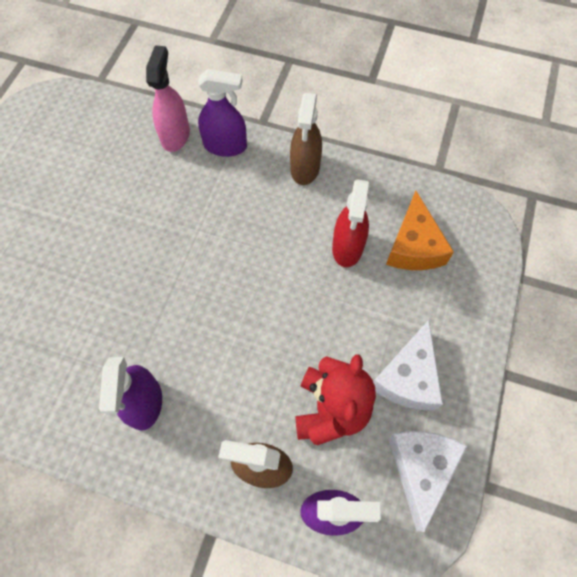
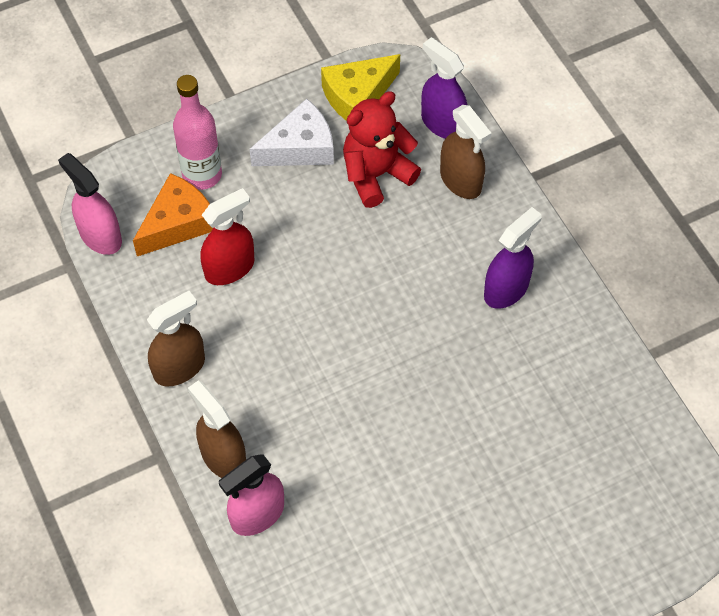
camera: 135 degrees left, 5 degrees down
purple spray bottle [198,69,247,157] -> brown spray bottle [188,380,246,478]
white cheese [388,431,467,532] -> yellow cheese [321,54,400,121]
none -> pink spray bottle [58,153,122,255]
none -> pink bottle [173,75,222,190]

